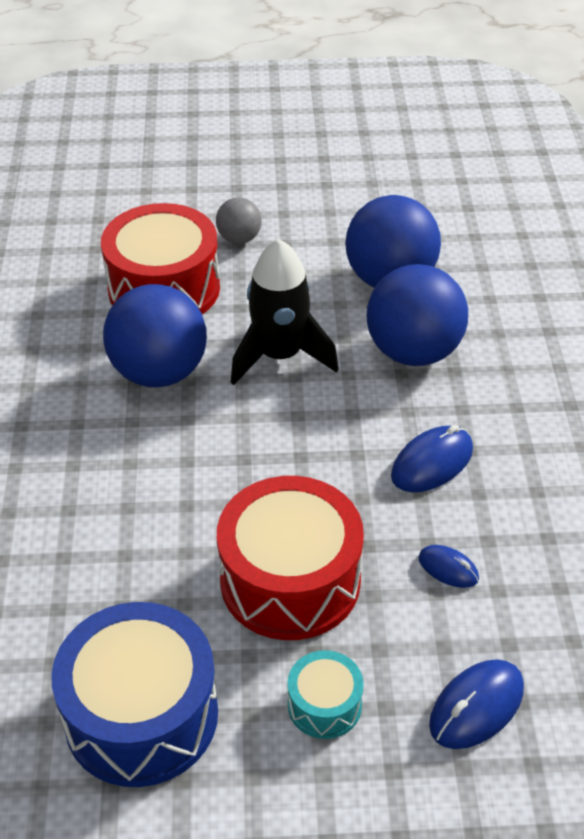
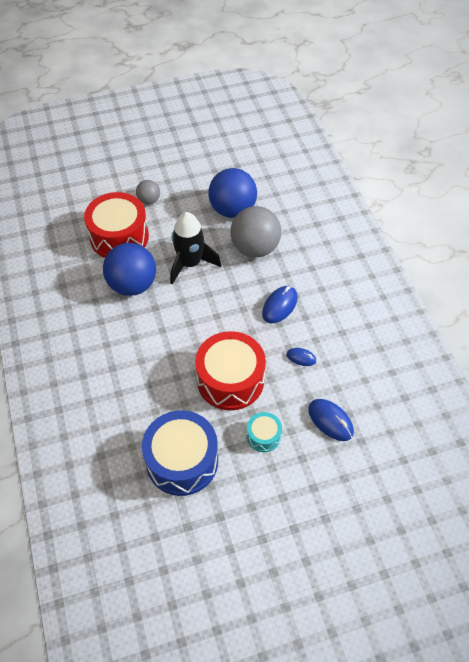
camera: 15 degrees left, 10 degrees up
blue ball [367,264,468,366] -> grey ball [231,206,281,257]
blue mouse [429,659,524,749] -> blue mouse turned 75 degrees counterclockwise [308,399,354,441]

